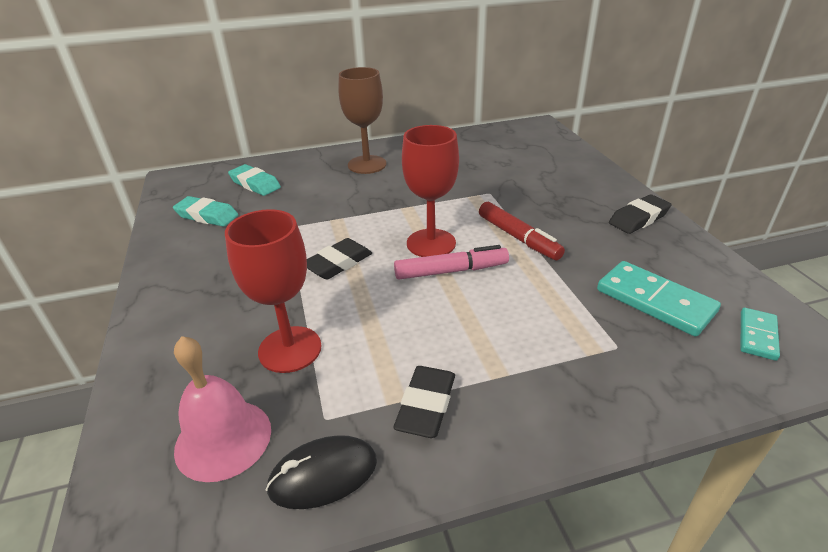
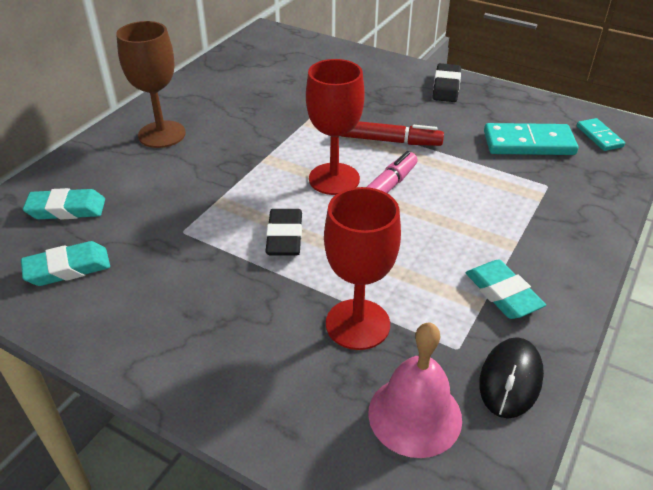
camera: 45 degrees left, 5 degrees up
black eraser [393,366,455,438] -> turquoise eraser [466,260,546,319]

